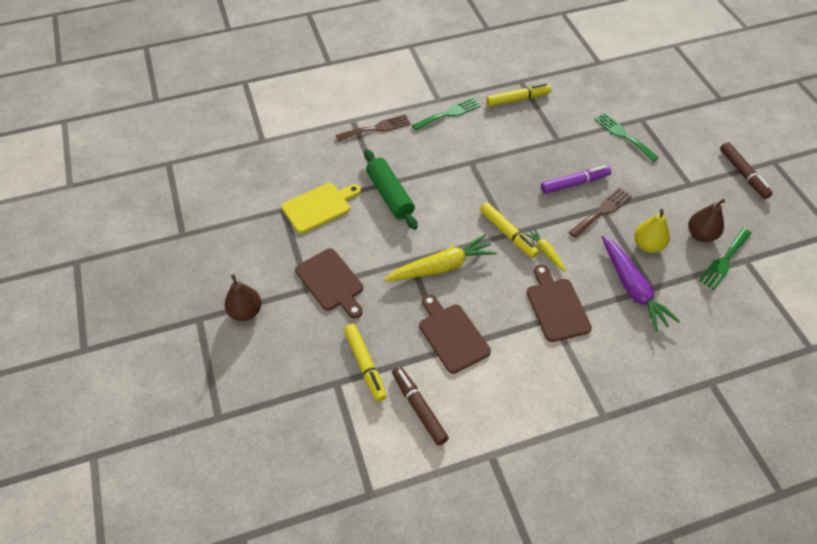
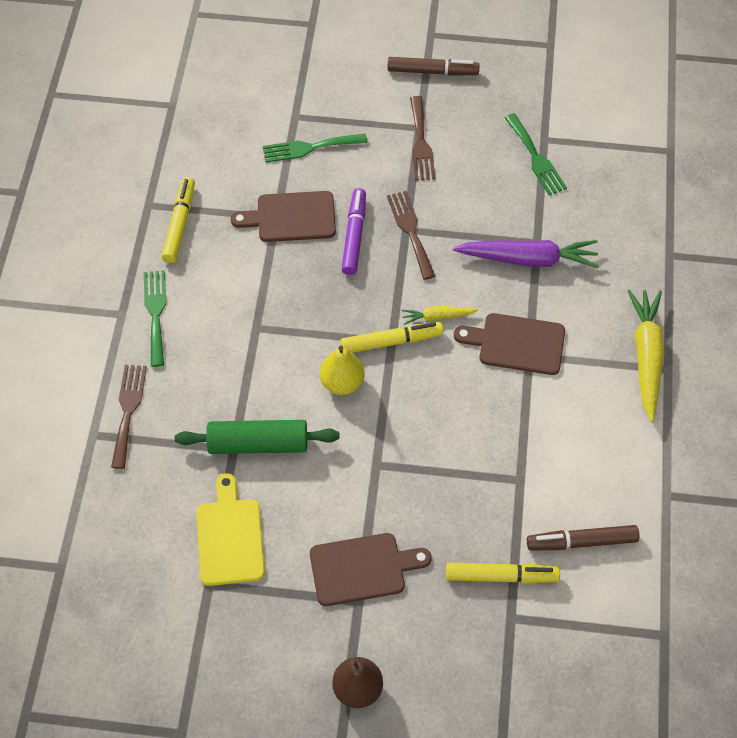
camera: 65 degrees left, 5 degrees up
yellow carrot [384,234,497,282] -> yellow carrot moved to [627,289,664,422]
brown cutting board [419,294,491,374] -> brown cutting board moved to [231,191,336,242]
yellow pear [634,209,670,253] -> yellow pear moved to [320,346,365,395]
brown pear [688,199,725,242] -> none
none -> brown fork [410,96,435,181]

